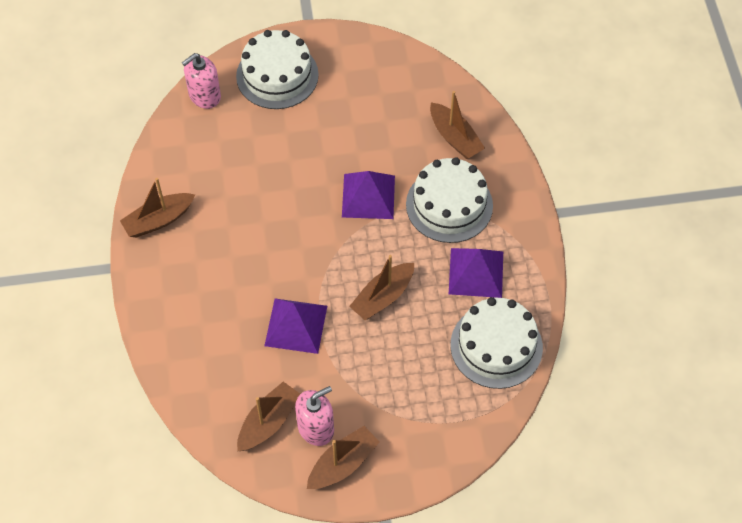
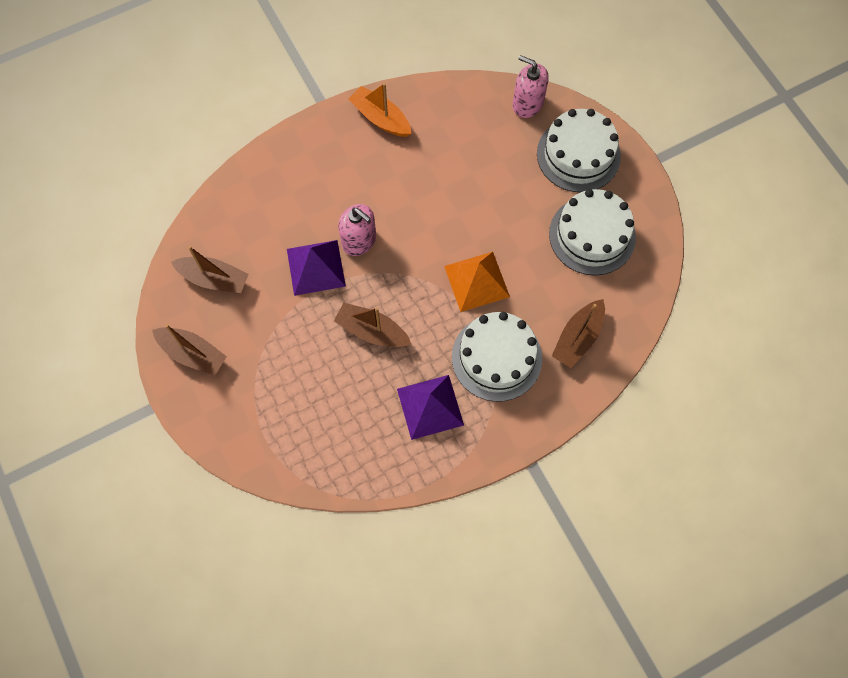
camera: 70 degrees right, 10 degrees up
brown boat [120,178,195,237] -> orange boat [348,83,412,137]
pink soap dispenser [295,386,334,446] -> pink soap dispenser moved to [338,204,376,256]
purple pyramid [342,171,395,219] -> orange pyramid [444,252,510,312]
white cake [450,297,543,389] -> white cake moved to [549,189,636,275]

